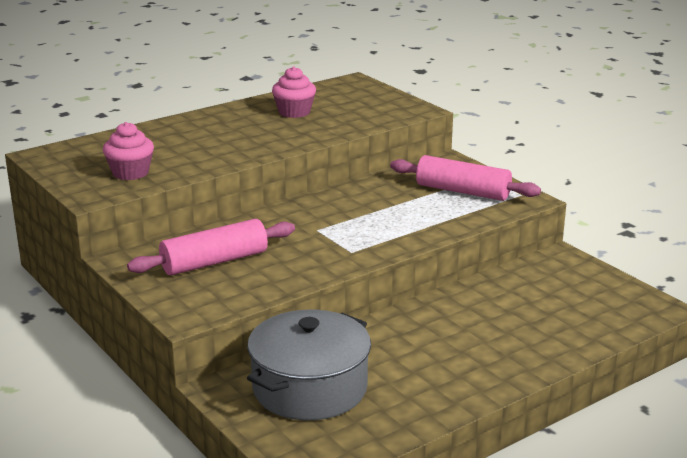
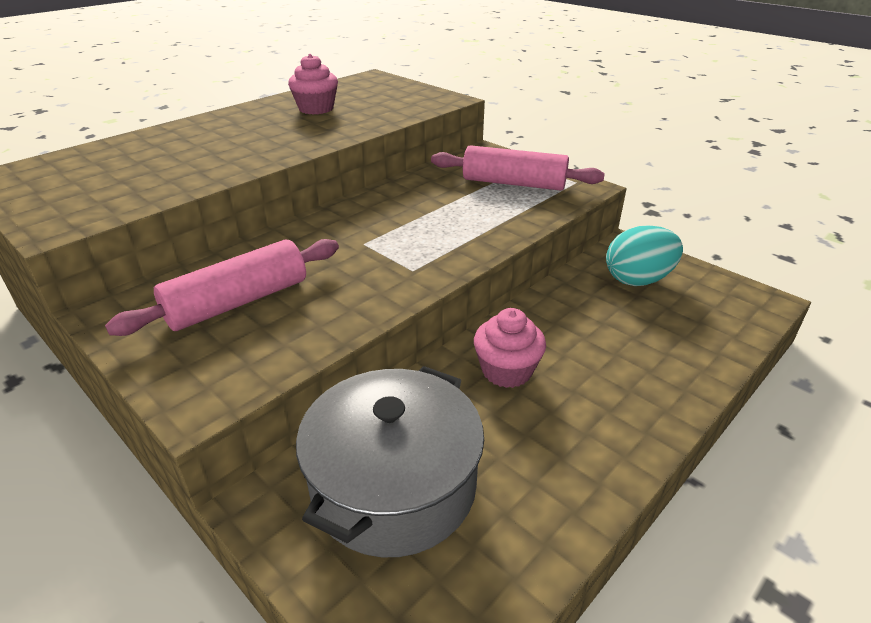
camera: 10 degrees left, 10 degrees up
pink cupcake [103,122,154,180] -> pink cupcake moved to [474,308,546,388]
none -> turquoise egg [606,225,683,286]

